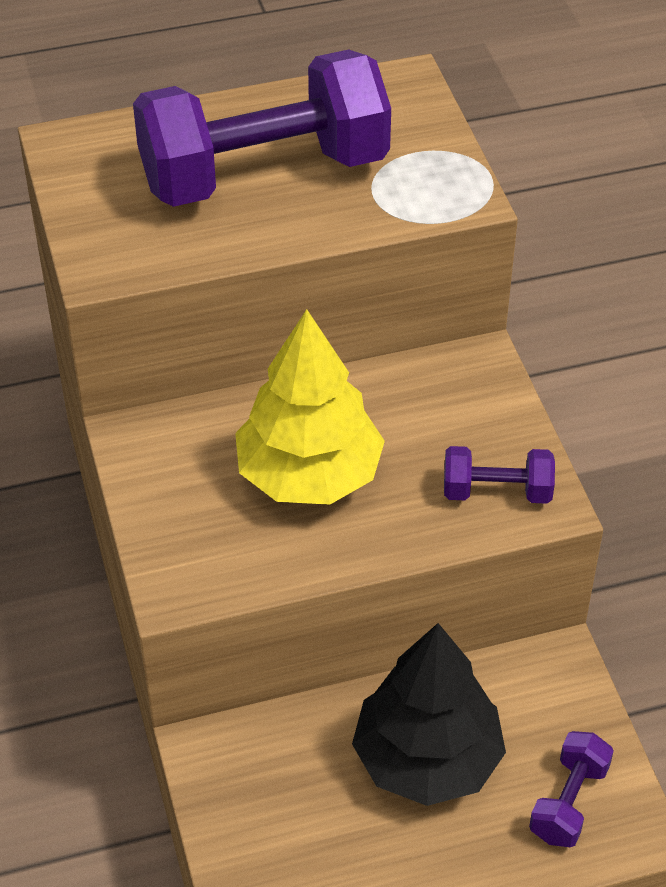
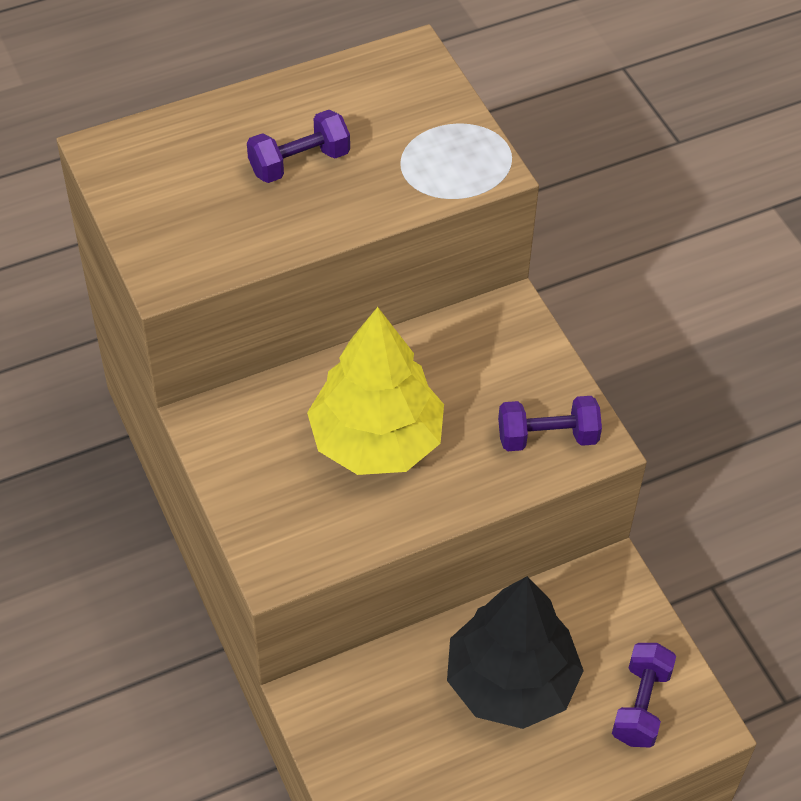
camera: 10 degrees left, 5 degrees up
purple dumbbell [133,49,391,207] -> purple dumbbell [247,110,350,183], size x0.44

